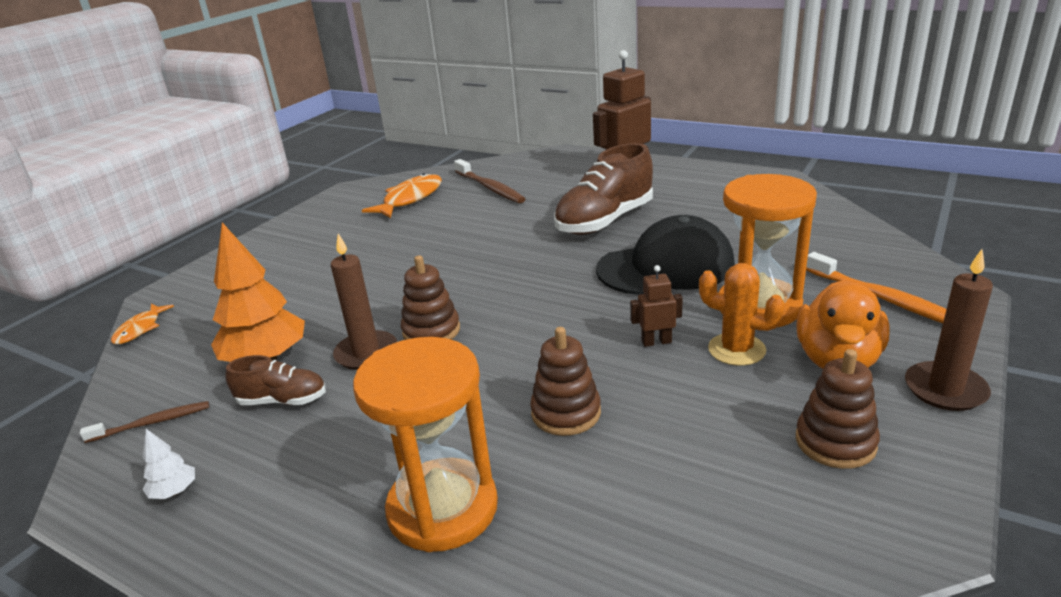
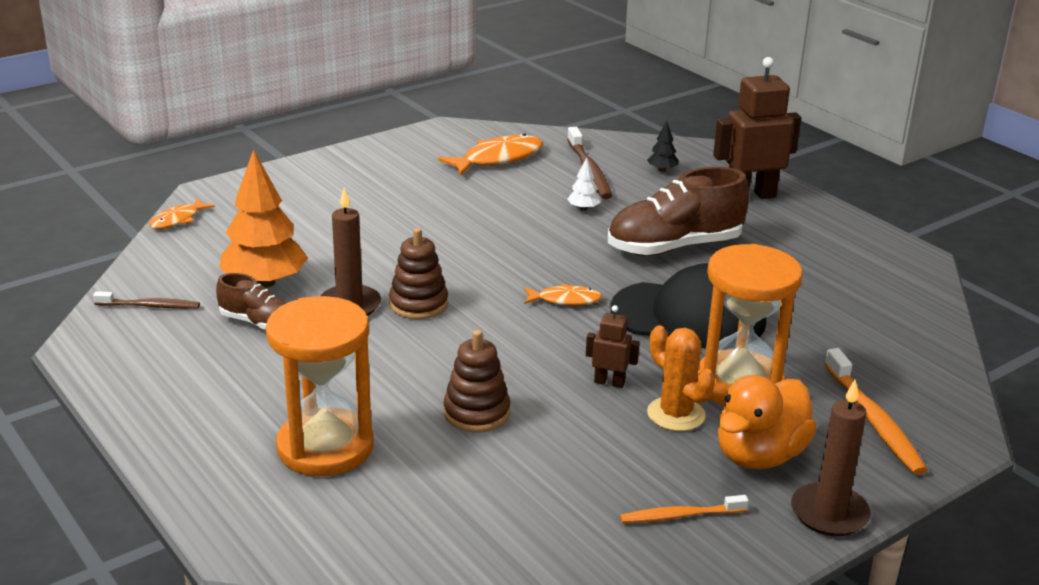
camera: 20 degrees right, 0 degrees up
white tree [143,429,195,499] -> white tree moved to [567,157,601,211]
brown stacking toy [796,349,880,469] -> orange toothbrush [620,495,749,523]
none -> orange fish [524,284,602,306]
none -> black tree [647,121,679,172]

